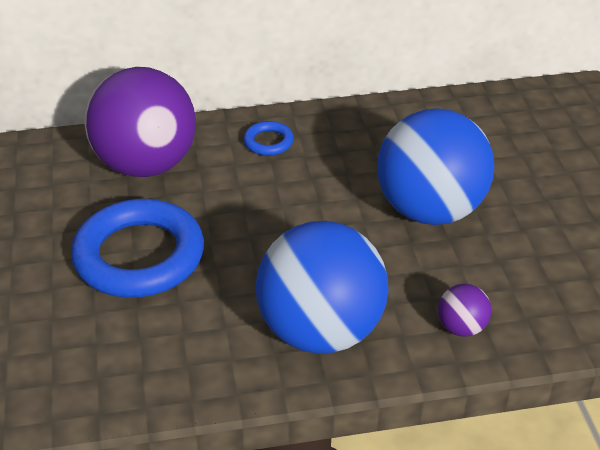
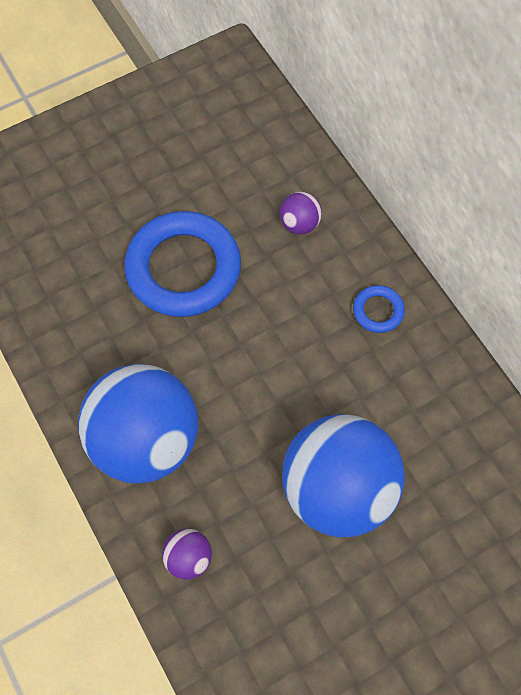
camera: 70 degrees right, 25 degrees up
purple ball [85,67,196,177] -> purple ball [280,192,322,234], size x0.41

